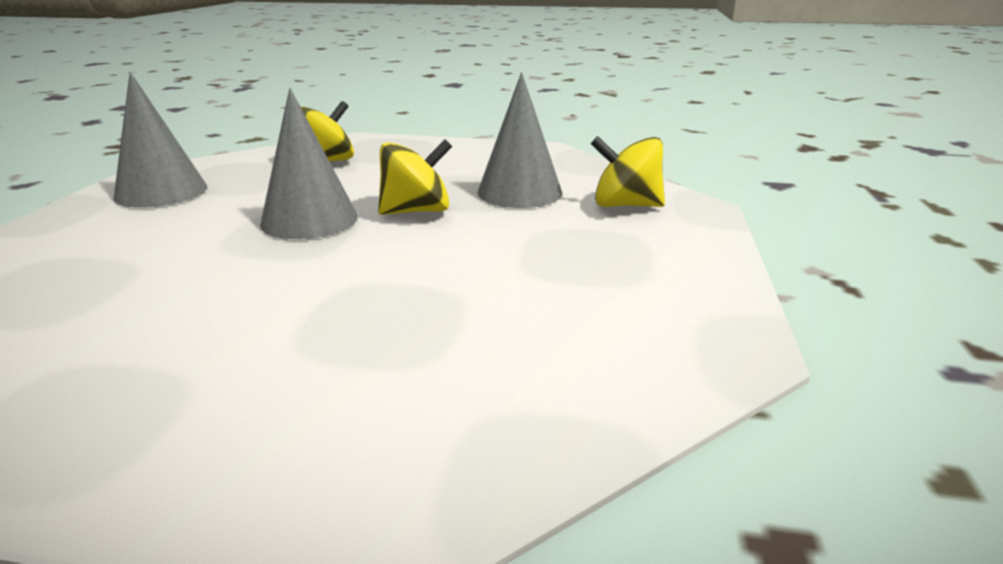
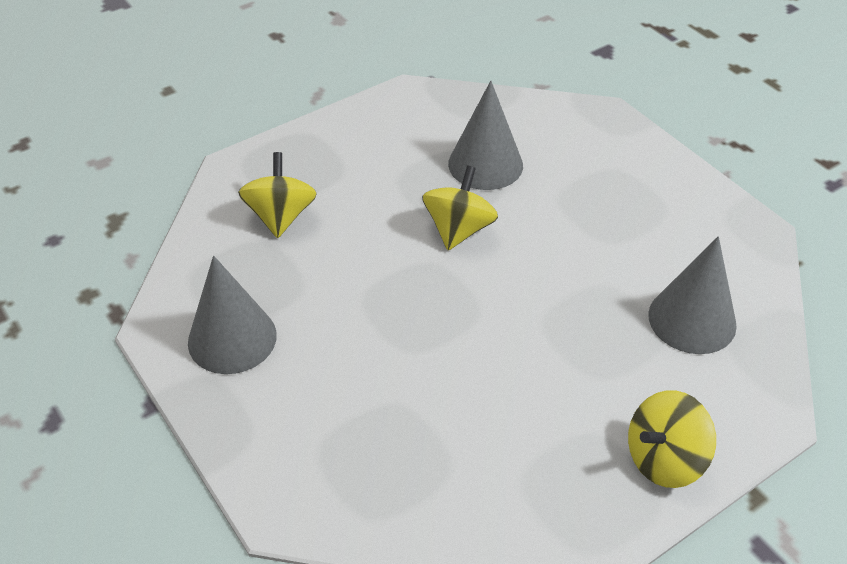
camera: 45 degrees left, 20 degrees up
grey cone [260,88,358,239] -> grey cone moved to [648,236,737,354]
yellow spinning top [591,136,665,207] -> yellow spinning top moved to [628,390,716,488]

